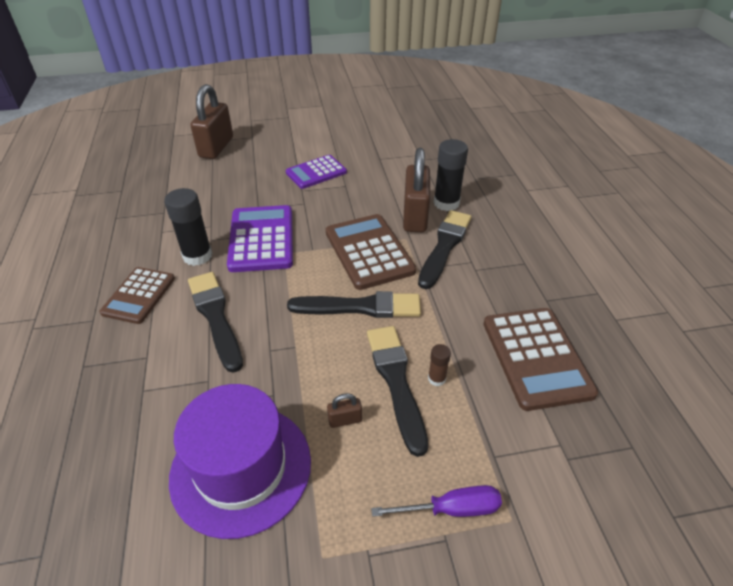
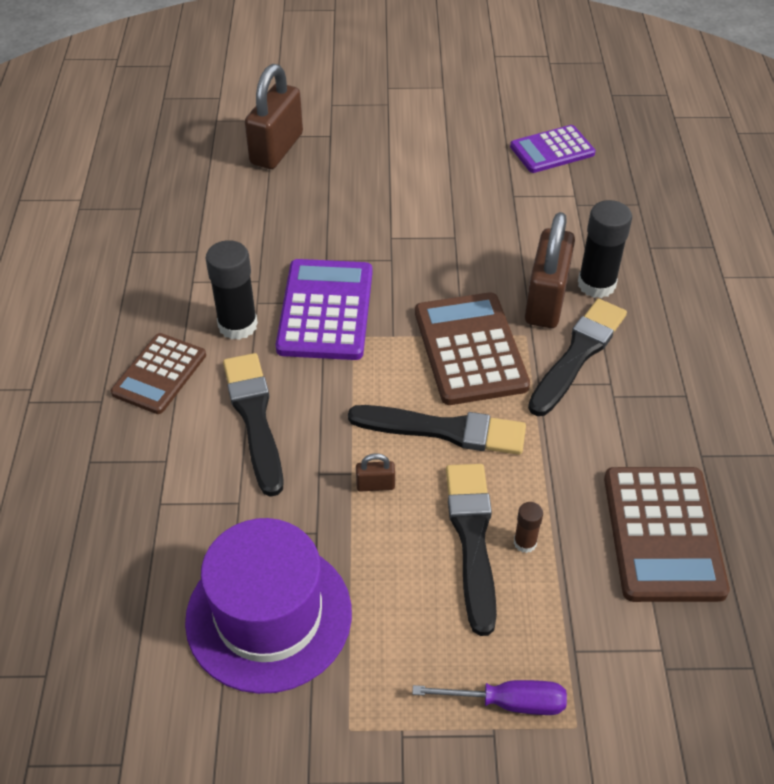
camera: 10 degrees right, 5 degrees up
purple calculator [286,155,347,189] -> purple calculator moved to [510,125,596,173]
brown padlock [327,393,362,428] -> brown padlock moved to [356,453,395,492]

